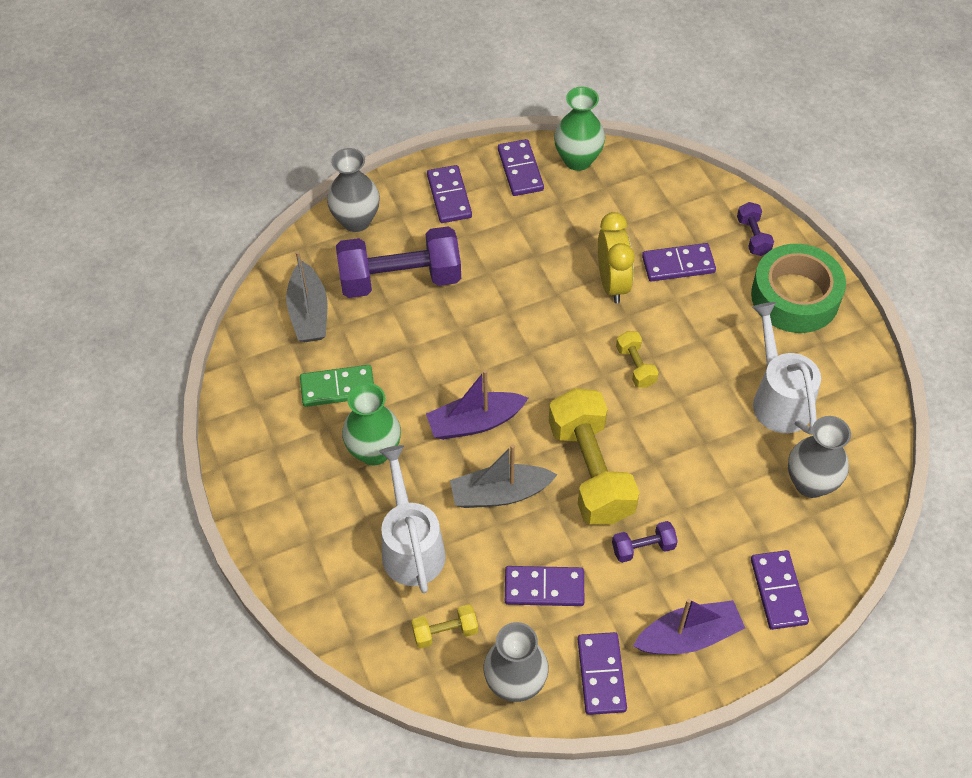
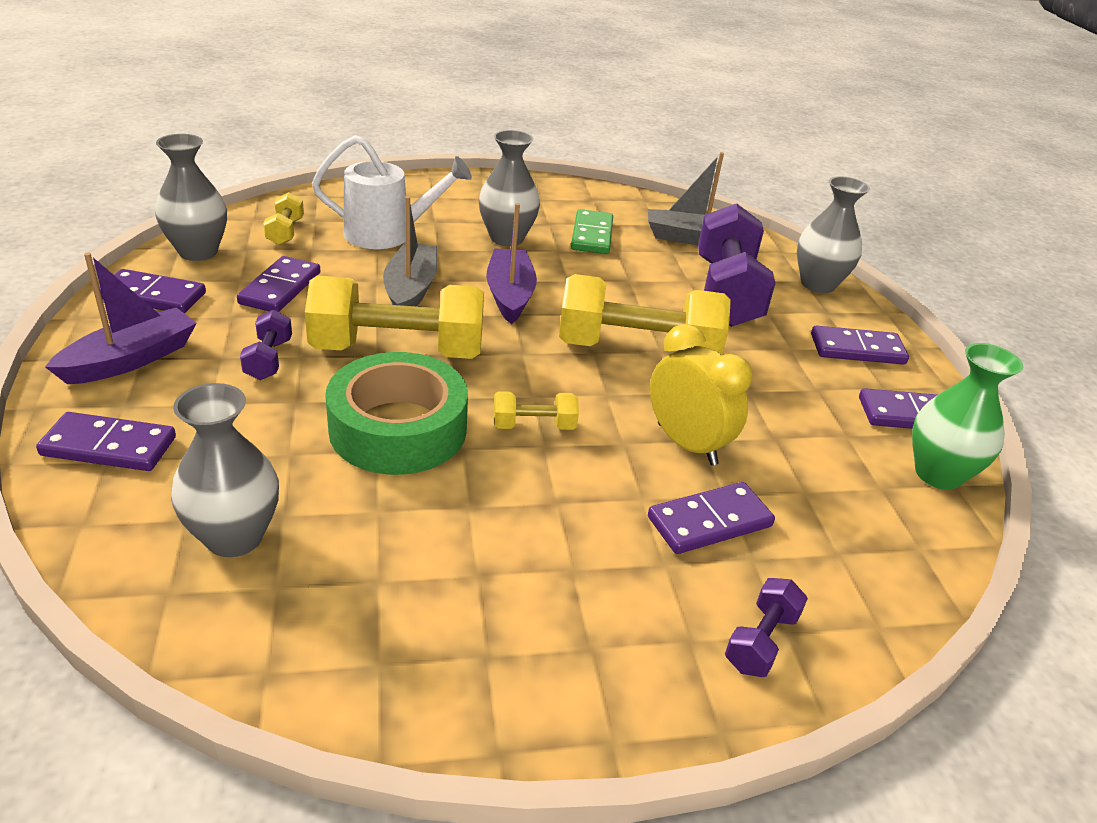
camera: 100 degrees right, 20 degrees down
green vase [342,383,401,466] -> grey vase [479,130,540,246]
yellow clock [598,212,635,303] -> yellow clock turned 135 degrees counterclockwise [650,324,752,465]
purple boat [633,599,745,654] -> purple boat turned 135 degrees counterclockwise [45,252,197,384]
purple domino [642,243,716,282] -> purple domino turned 60 degrees clockwise [648,482,775,554]
purple dumbbell [737,202,774,256] -> purple dumbbell turned 60 degrees counterclockwise [725,578,808,677]
green tape [751,244,846,333] -> green tape moved to [325,352,468,475]
white watering can [752,302,821,435] -> none
none -> yellow dumbbell [559,274,731,355]

